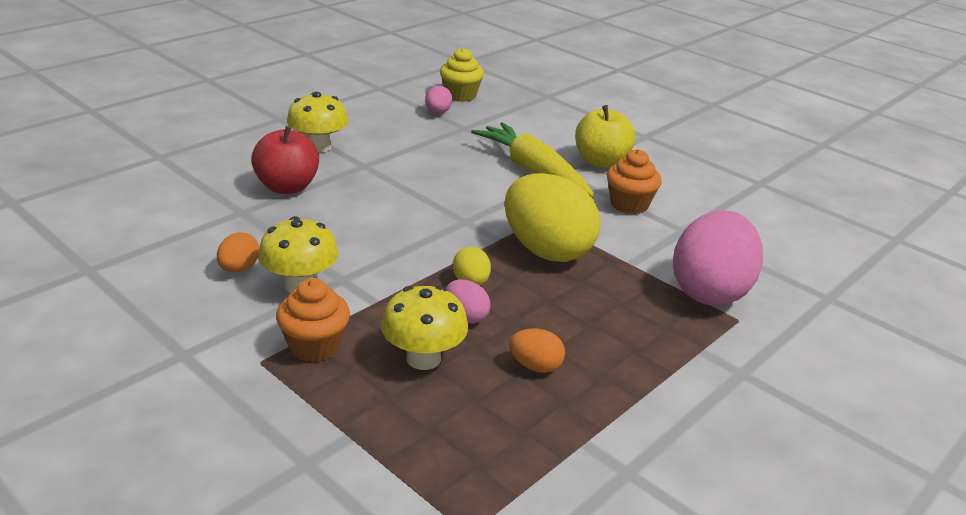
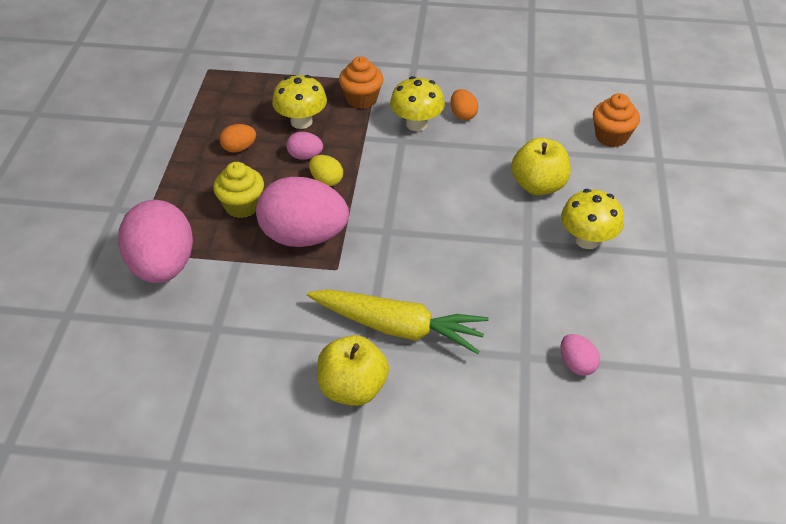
camera: 145 degrees right, 15 degrees up
red apple [251,126,319,194] -> yellow apple [511,138,571,195]
yellow cupcake [440,48,484,102] -> yellow cupcake moved to [213,162,264,218]
yellow egg [505,173,600,262] -> pink egg [256,177,349,247]
orange cupcake [607,149,662,214] -> orange cupcake moved to [593,93,640,147]

